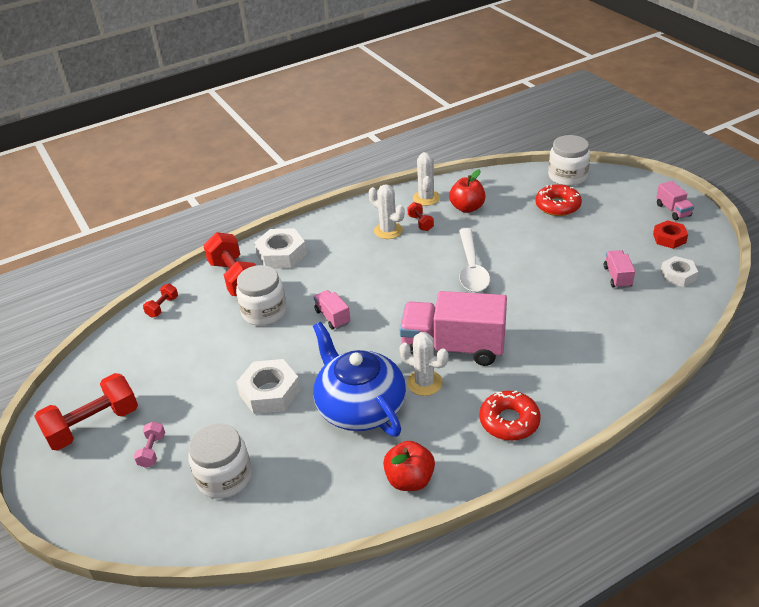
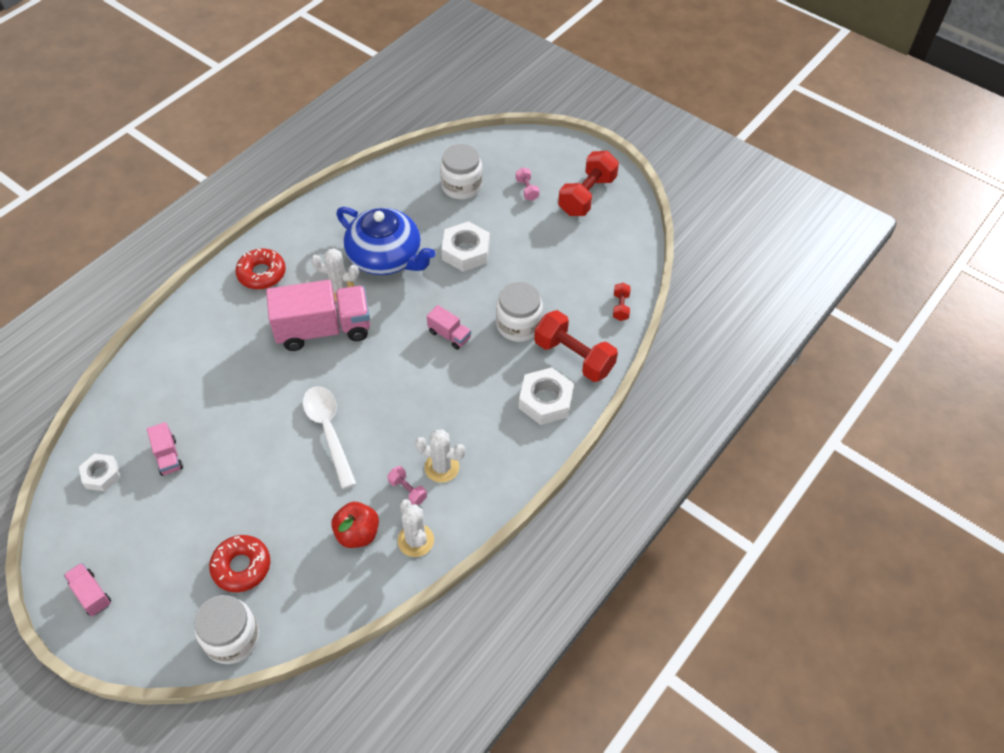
camera: 155 degrees right, 15 degrees up
red apple [383,441,435,491] -> none
red dumbbell [407,202,434,231] -> pink dumbbell [387,466,427,505]
red nut [653,220,688,249] -> none

